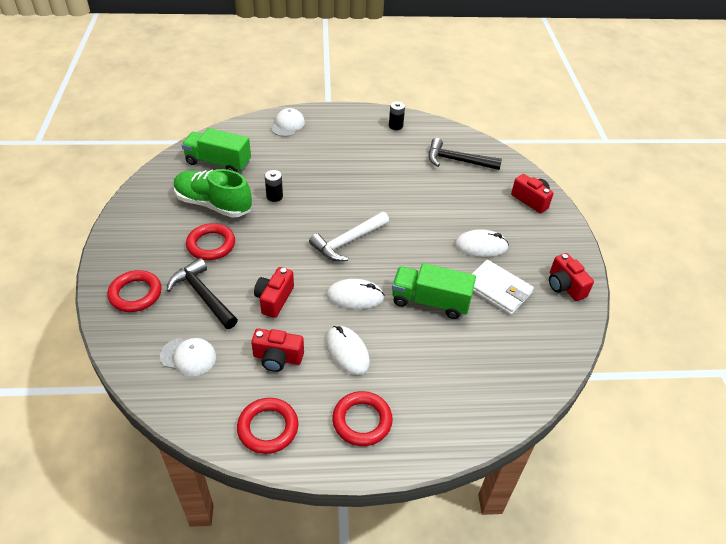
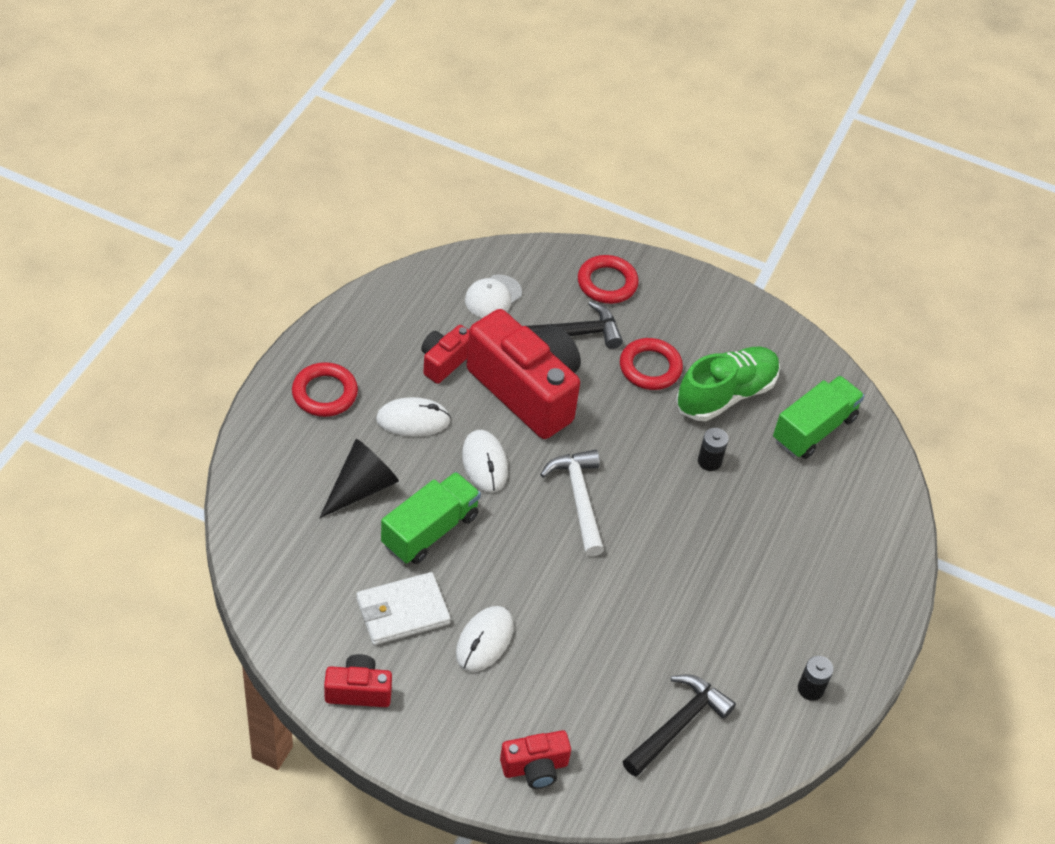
camera: 115 degrees right, 5 degrees up
red ring [237,398,298,454] -> none
red camera [254,267,294,318] -> red camera [466,309,581,439], size x2.13
white cap [271,108,305,137] -> none
white mouse [326,279,385,309] -> white mouse turned 45 degrees counterclockwise [462,430,508,492]
none -> black cone [319,439,399,518]

